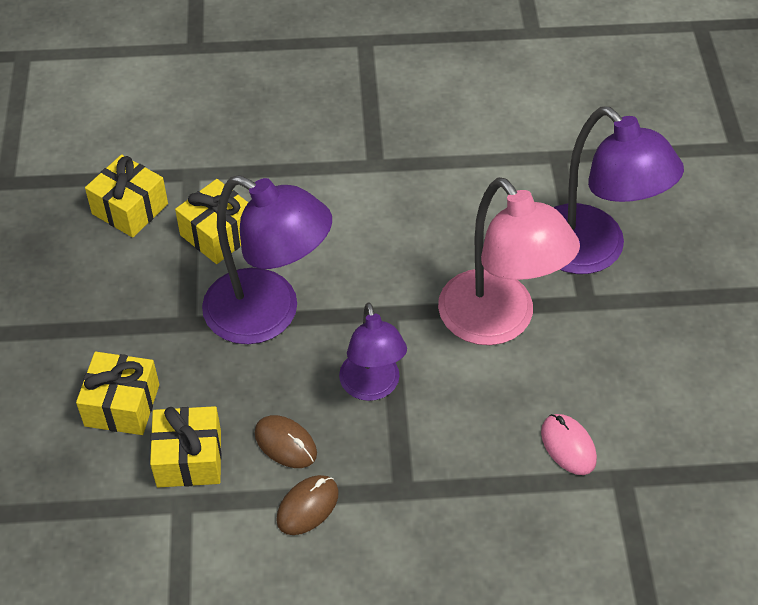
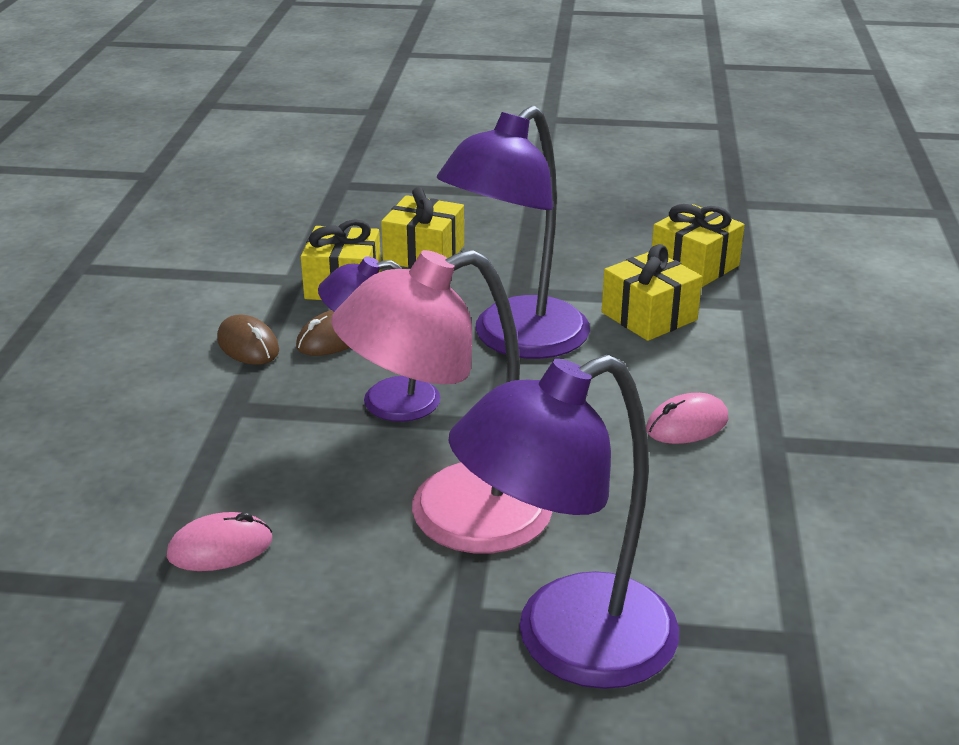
camera: 100 degrees right, 20 degrees down
none -> pink mouse [646,393,728,444]

